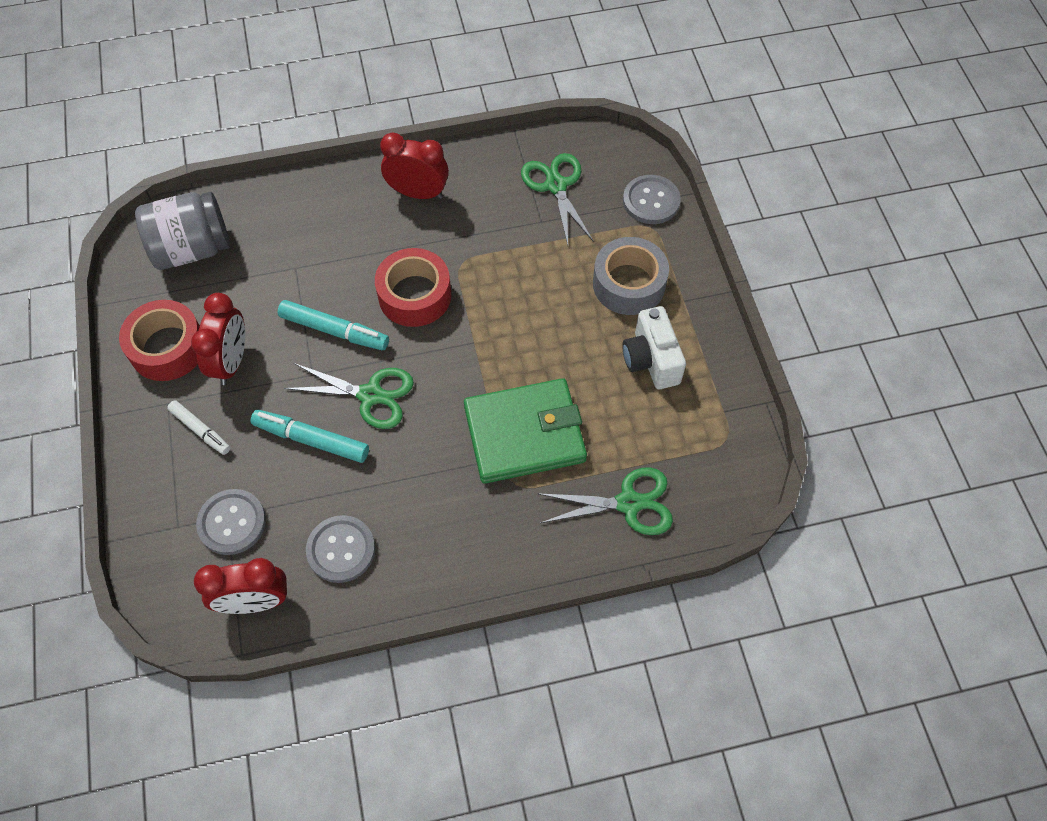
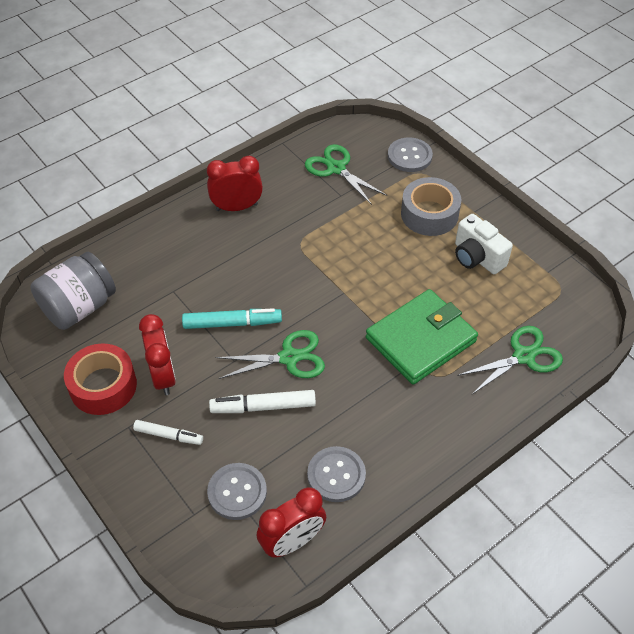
camera: 25 degrees left, 10 degrees down
turquoise marker [251,410,369,463] -> white marker [209,390,316,413]
red tape [375,248,451,327] -> none

